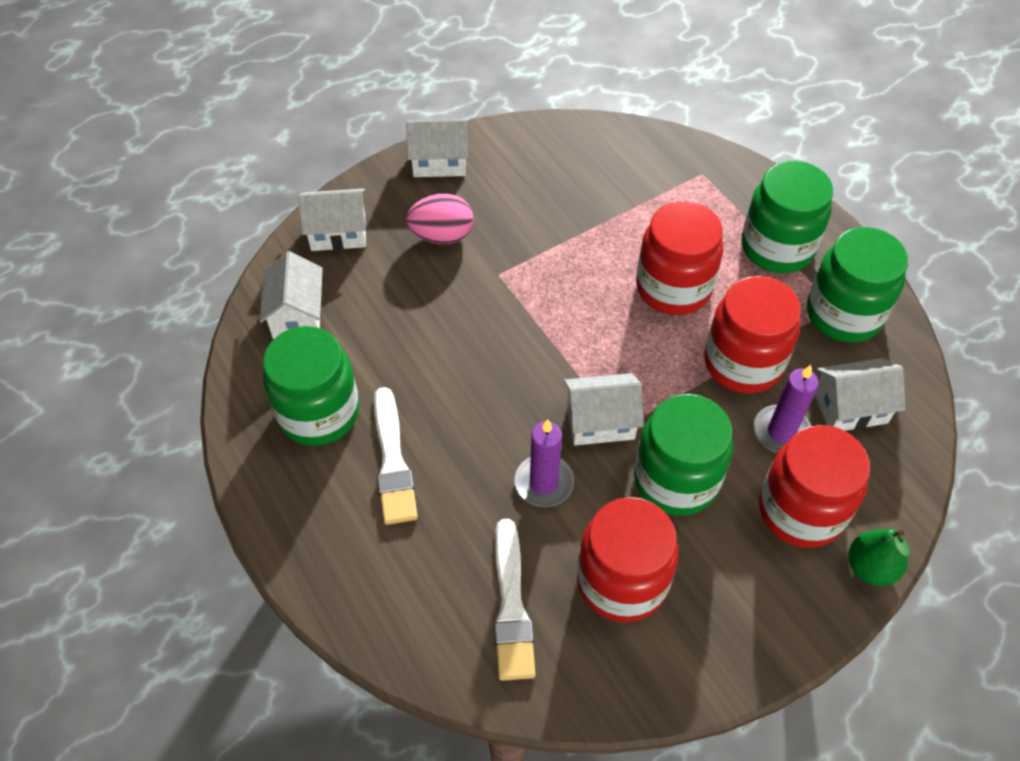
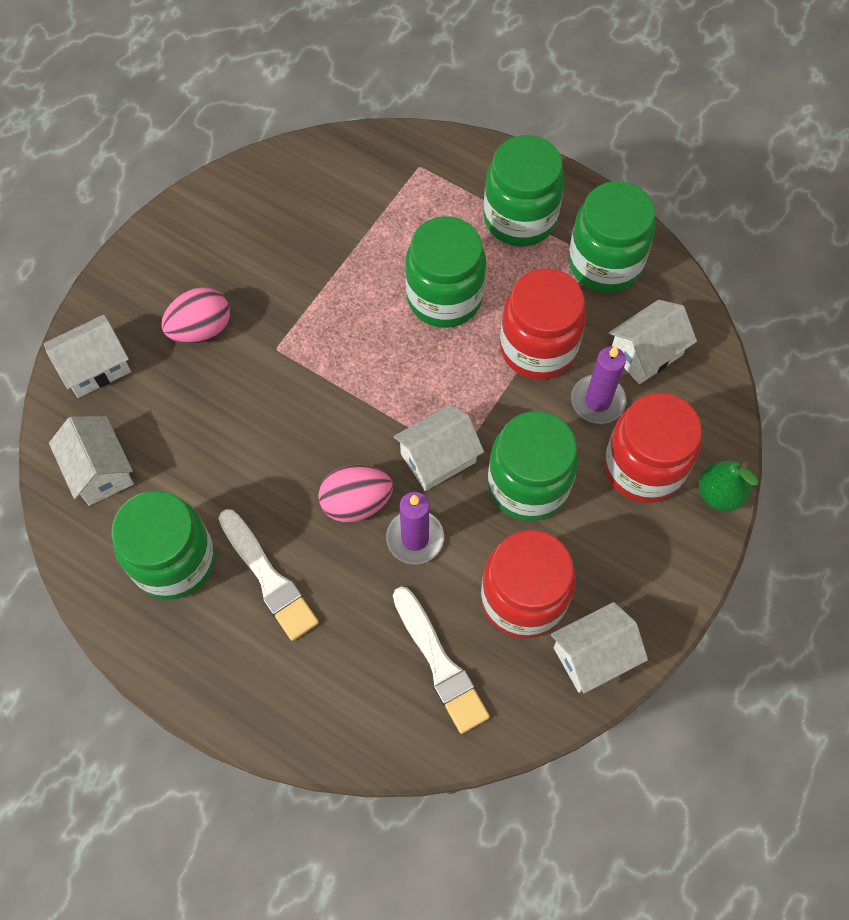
camera: 25 degrees left, 10 degrees up
white house [406,119,468,177] -> white house moved to [551,602,648,693]
red jar [636,201,723,315] -> green jar [405,216,486,328]
none -> pink egg [318,465,393,522]

